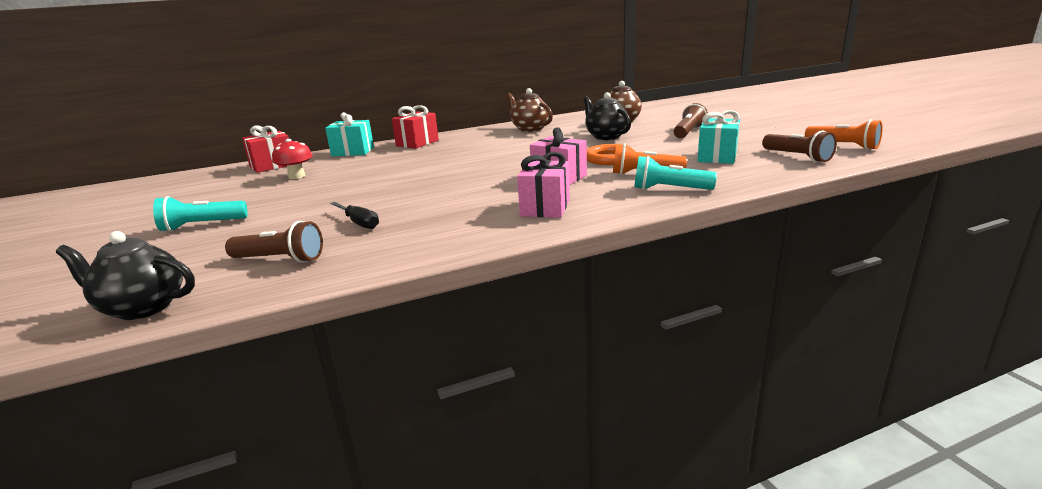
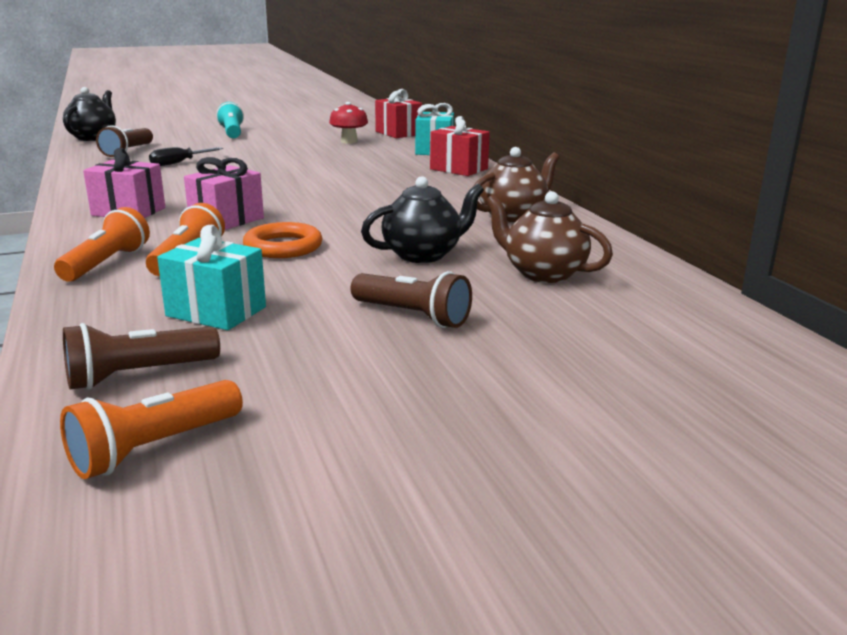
camera: 90 degrees right, 0 degrees up
turquoise flashlight [634,156,717,190] -> orange flashlight [54,207,150,281]

